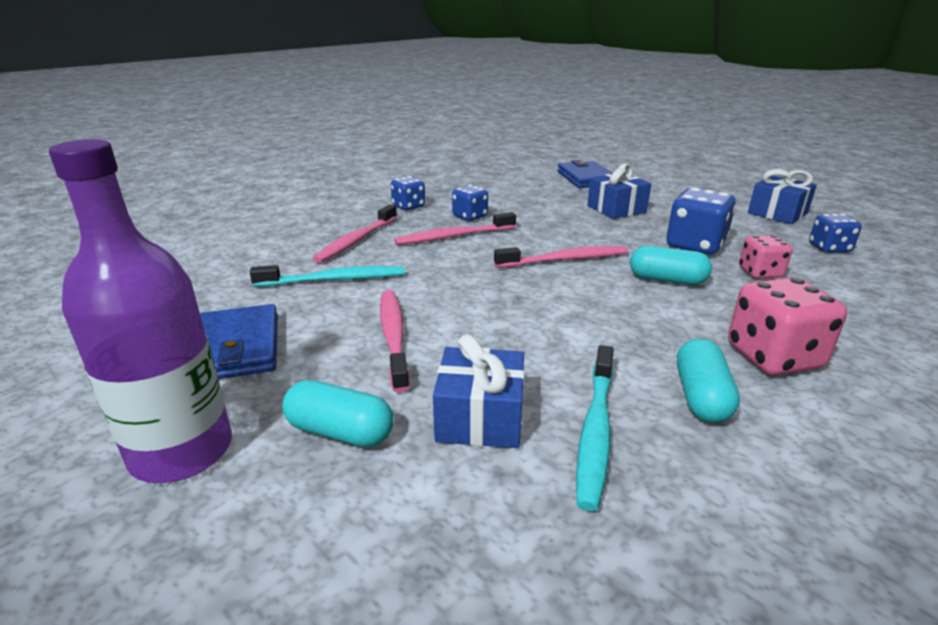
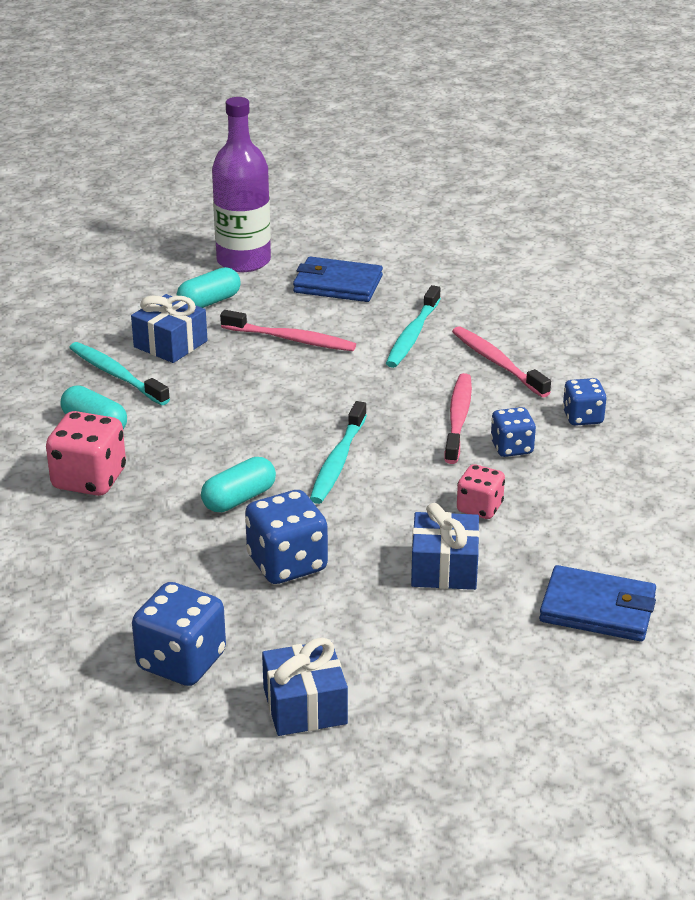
camera: 120 degrees right, 5 degrees up
pink toothbrush [494,246,628,268] -> turquoise toothbrush [310,401,367,504]
pink dice [739,235,792,279] -> pink dice moved to [457,464,505,519]
blue dice [809,214,862,253] -> blue dice [132,582,226,686], size x1.62

